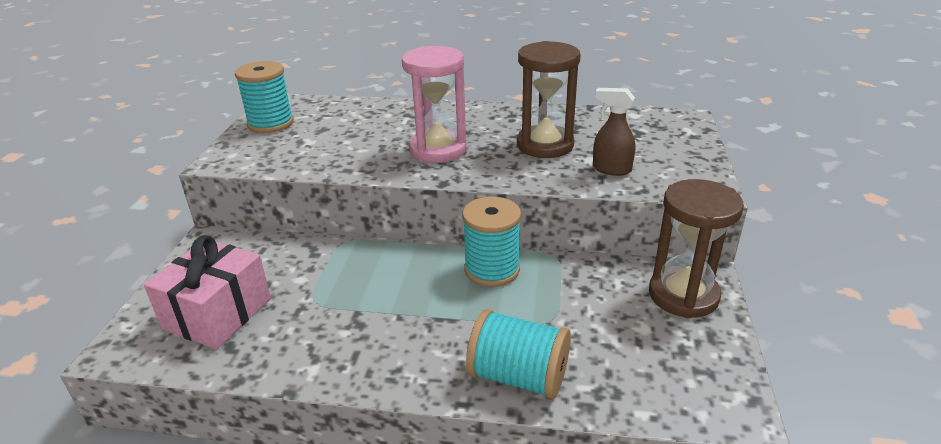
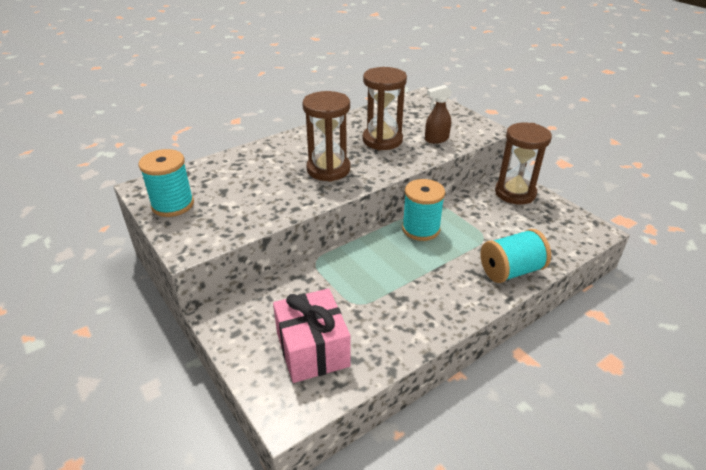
camera: 45 degrees left, 5 degrees up
pink hourglass [402,46,467,163] -> brown hourglass [302,91,350,182]

